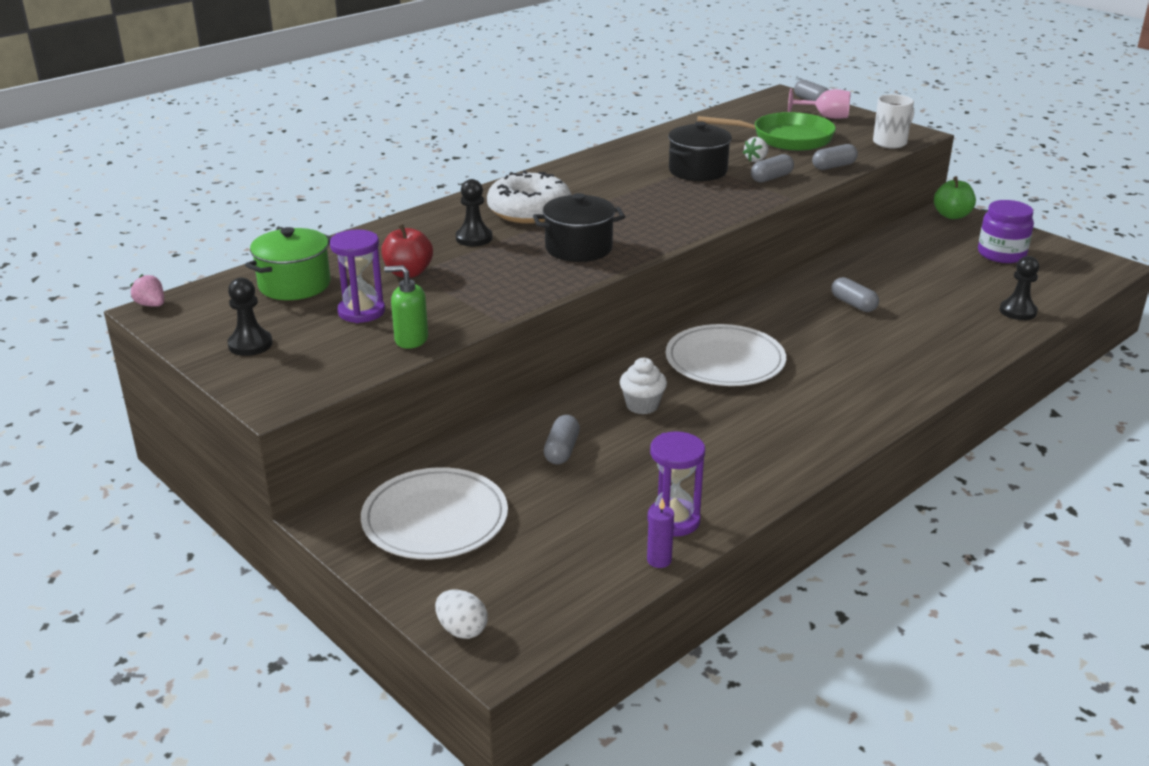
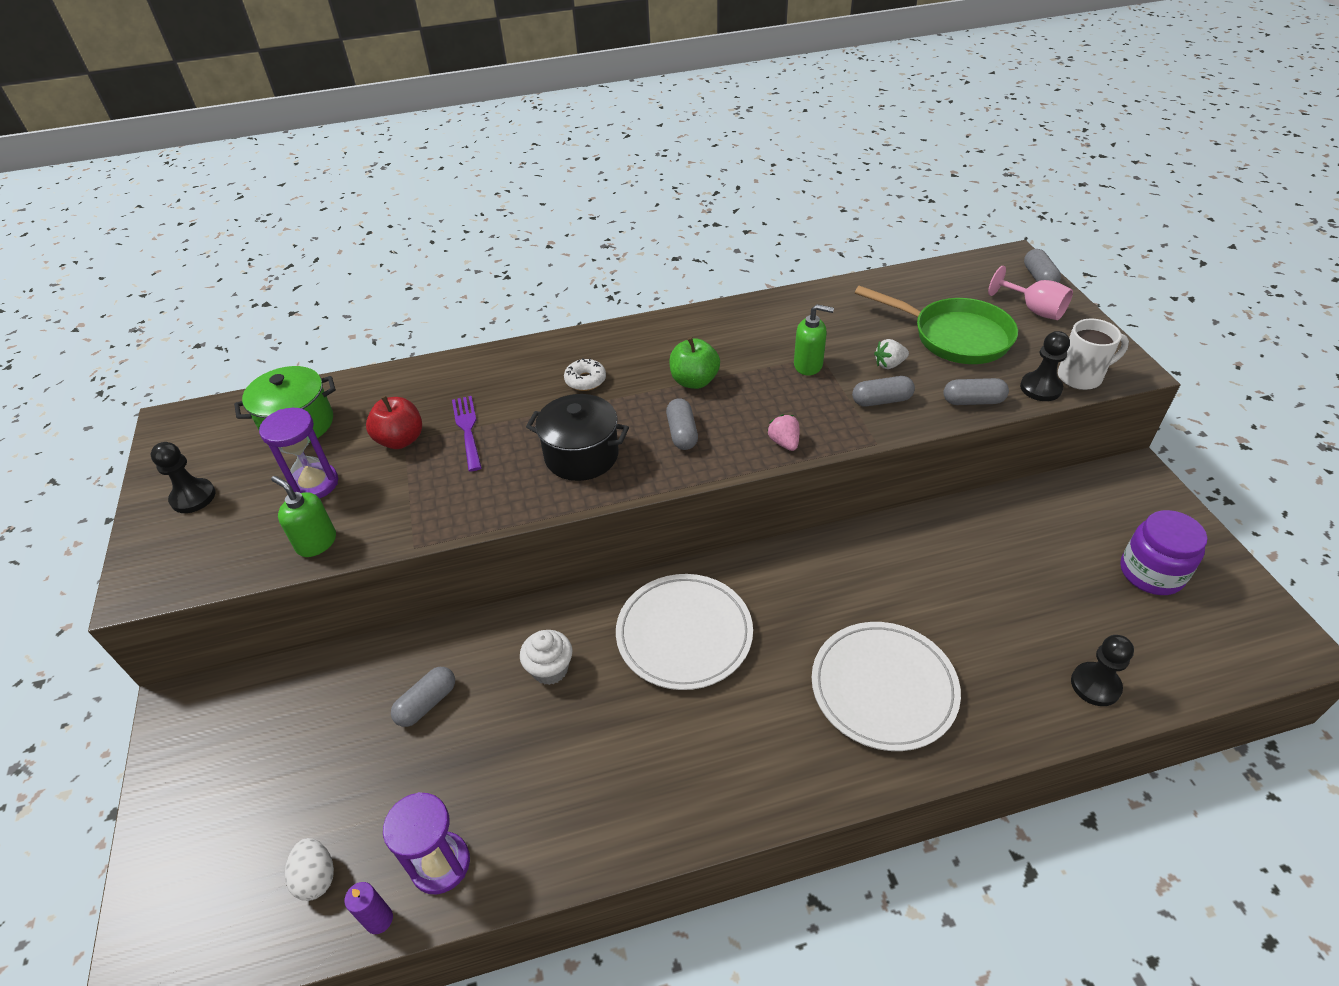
camera: 30 degrees right, 15 degrees up
pink strawberry [130,275,164,307] -> pink strawberry moved to [767,414,799,451]
white plate [361,467,508,559] -> white plate moved to [812,622,961,751]
white egg [435,590,488,639] -> white egg moved to [285,838,334,901]
black pawn [456,179,493,246] -> black pawn moved to [1020,331,1070,401]
white donut [487,170,571,224] -> white donut [564,358,606,391], size x0.46
black pot [668,121,732,181] -> green soap dispenser [794,304,834,376]
grey capsule [831,277,879,312] -> grey capsule moved to [666,398,698,450]
green apple [934,176,976,219] -> green apple moved to [669,337,720,389]
none -> purple fork [452,396,482,471]

